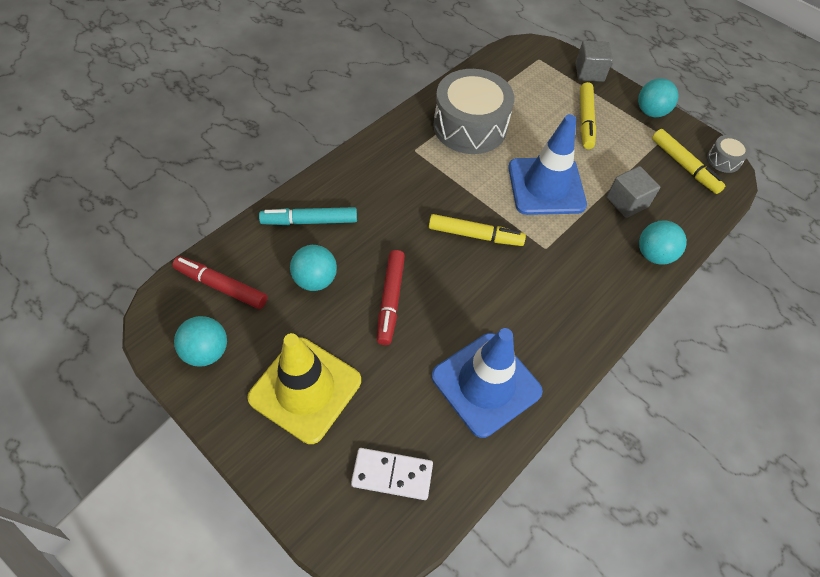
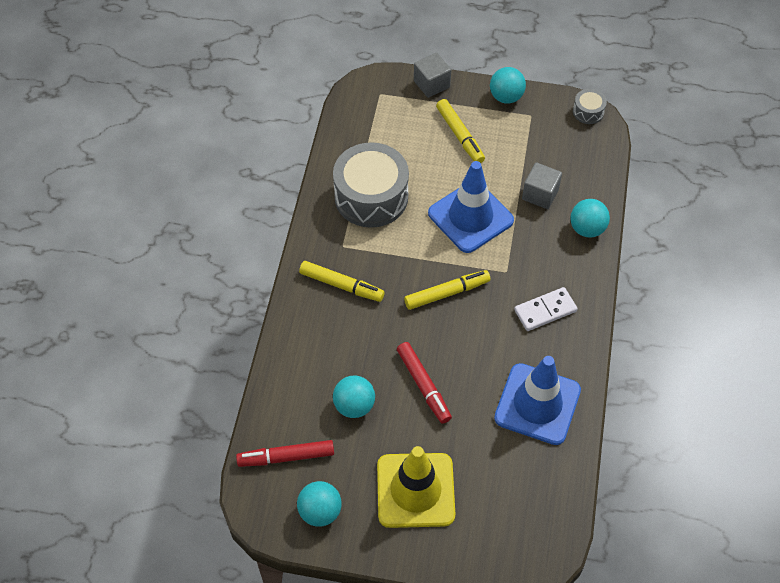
camera: 30 degrees left, 0 degrees up
turquoise marker [259,207,357,225] -> none
white domino [351,448,433,500] -> white domino moved to [514,287,577,331]
yellow marker [652,129,725,194] -> yellow marker moved to [299,261,385,302]

